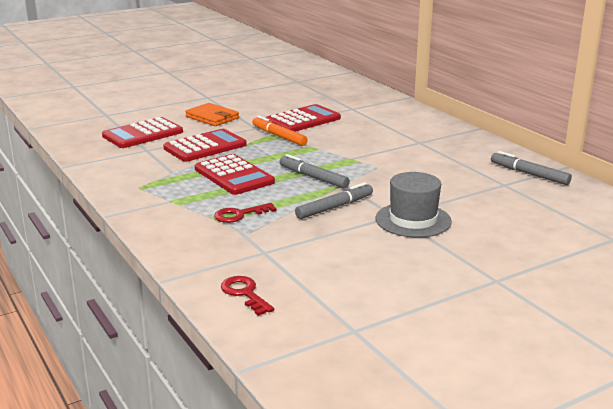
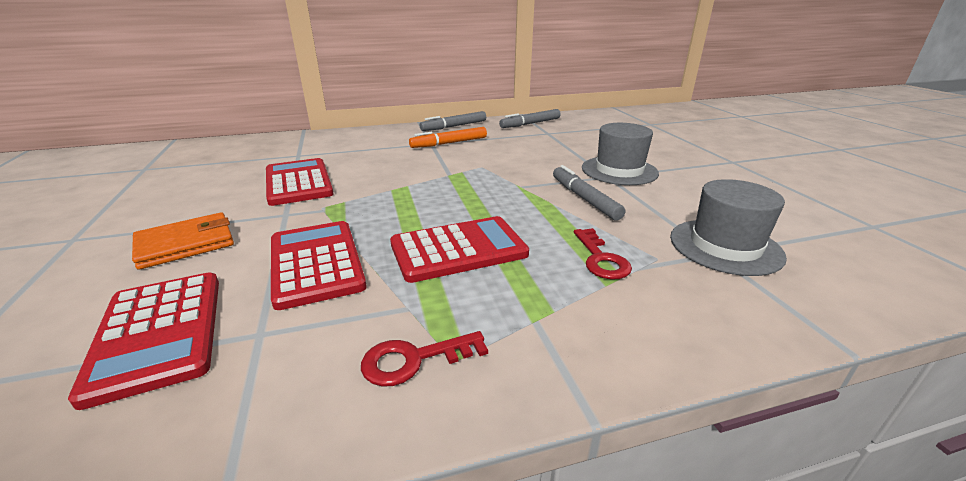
camera: 75 degrees left, 5 degrees up
red key [221,276,274,316] -> red key moved to [361,331,488,387]
orange marker [252,116,308,146] -> orange marker moved to [409,127,487,148]
grey marker [280,154,350,189] -> grey marker moved to [420,111,486,131]
none -> grey hat [670,179,787,276]

